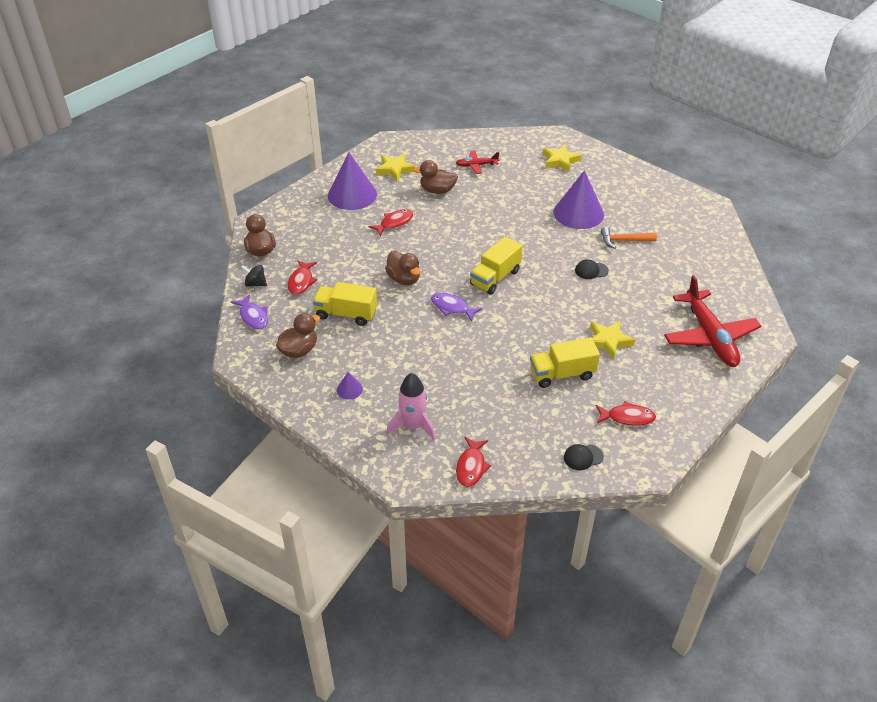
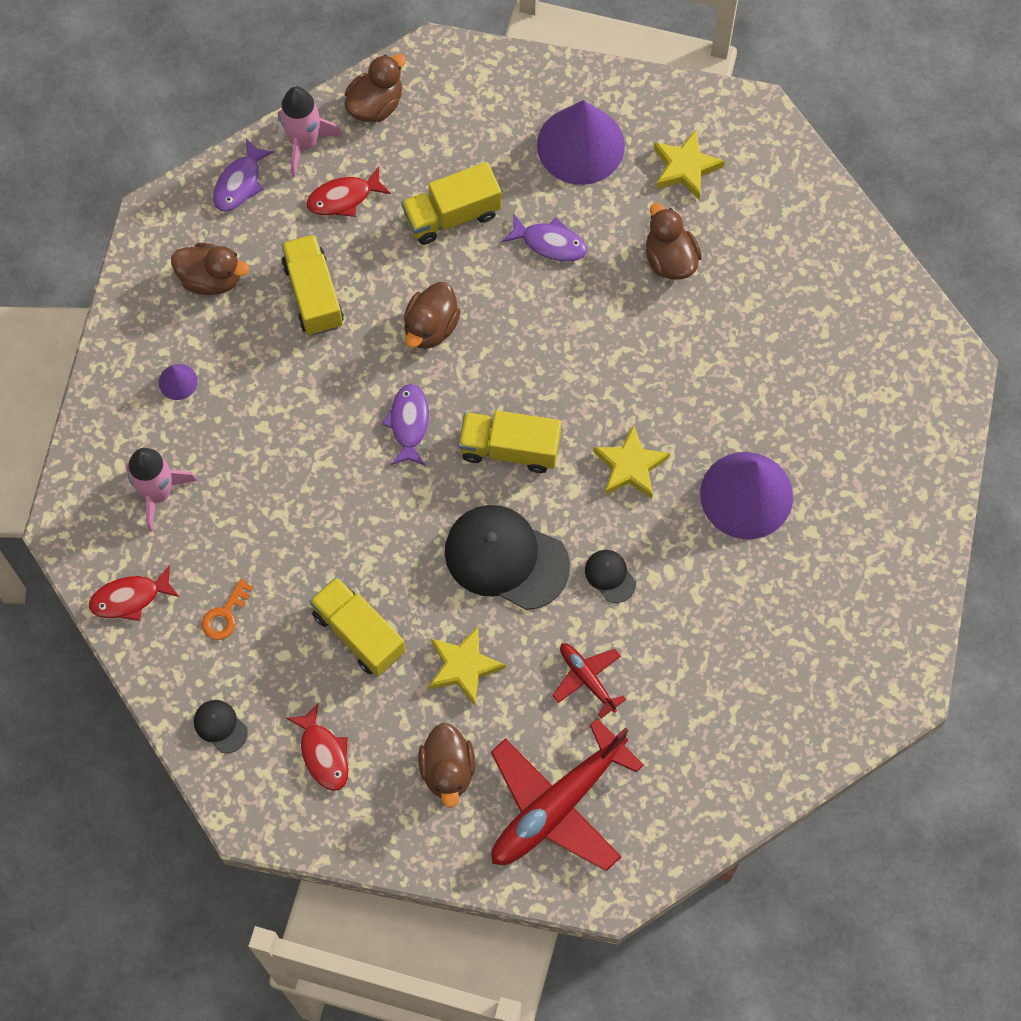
camera: 60 degrees right, 25 degrees up
black spinning top [241,265,267,287] -> pink rocket [278,87,343,177]
red fish [369,209,413,236] -> purple fish [502,213,587,262]
red plane [456,151,499,174] -> red plane moved to [552,643,626,718]
yellow star [543,144,582,172] -> yellow star moved to [593,425,670,499]
orange hammer [601,227,657,249] -> none
none -> orange key [202,579,253,640]
none -> yellow truck [401,162,502,245]
none -> brown duck [418,723,475,808]
none -> black cap [445,505,570,610]

